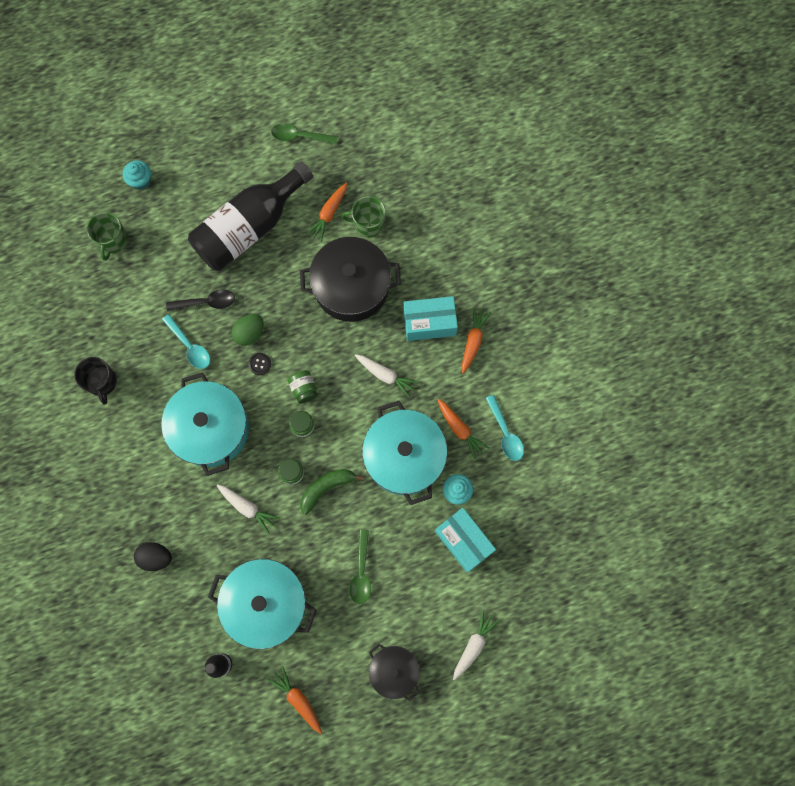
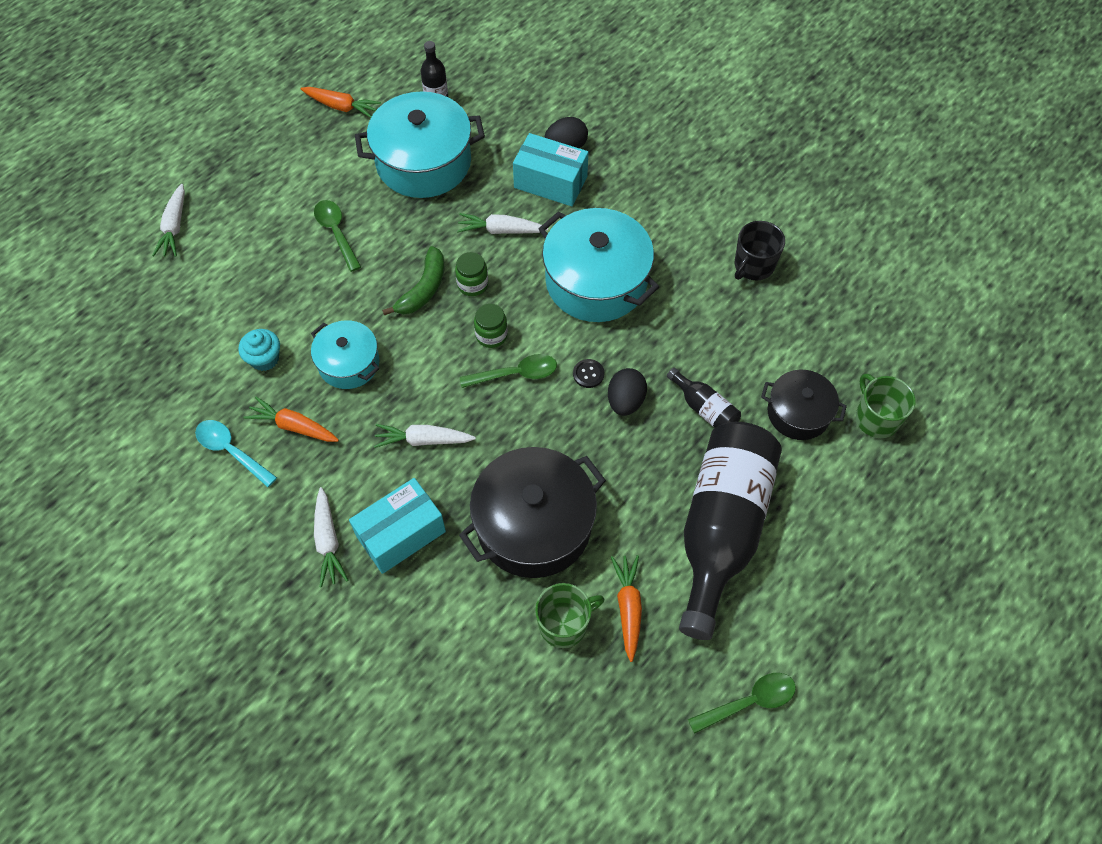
camera: 150 degrees right, 15 degrees down
black mug [74,357,117,404] -> black mug turned 90 degrees counterclockwise [735,221,785,280]
turquoise cupcake [123,160,151,190] -> none
turquoise spoon [162,314,210,369] -> none
black spoon [166,289,235,311] -> black bottle [667,368,741,428]
green egg [231,314,264,346] -> black egg [608,368,647,416]
green jar [288,370,318,404] -> green spoon [460,354,557,388]
turquoise pot [362,401,448,505] -> turquoise pot [311,320,379,389], size x0.58
black pot [369,644,420,701] -> black pot moved to [761,370,847,440]
turquoise box [435,508,496,572] -> turquoise box moved to [513,133,588,206]
orange carrot [462,307,491,374] -> white carrot [314,487,348,587]

